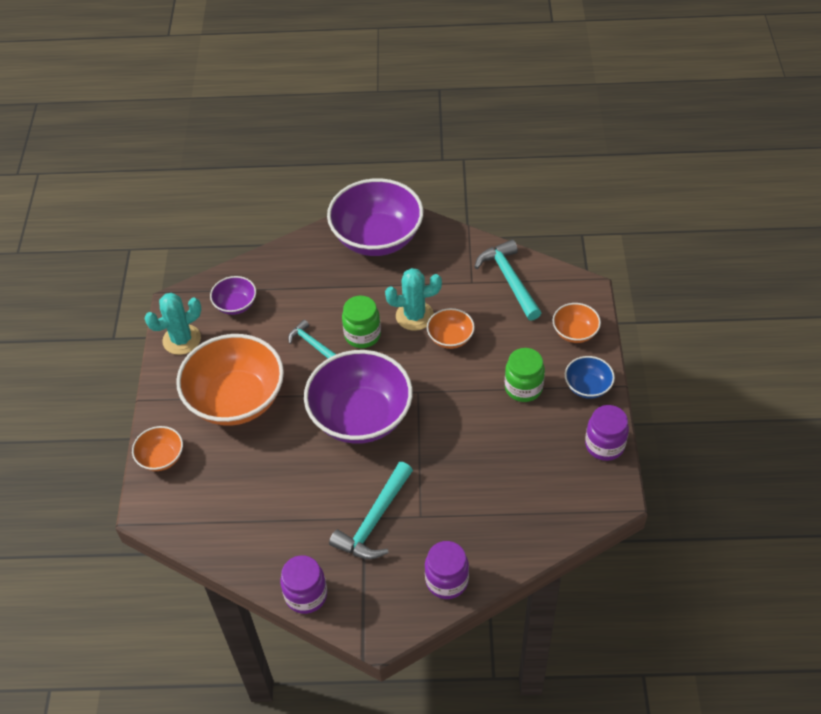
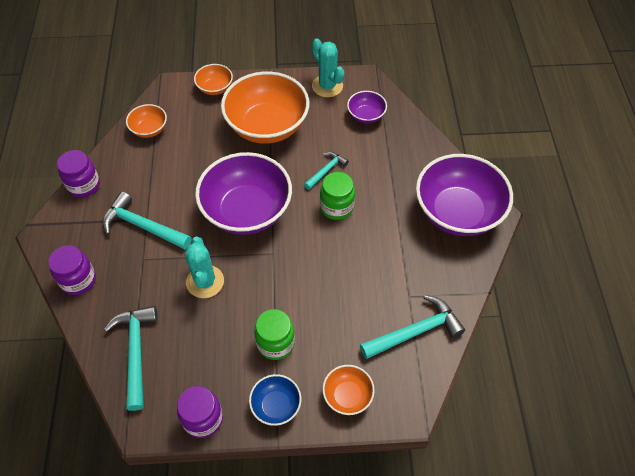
camera: 85 degrees right, 5 degrees up
turquoise cactus [385,268,442,331] -> turquoise cactus moved to [185,237,224,298]
orange bowl [427,308,475,349] -> orange bowl moved to [126,104,167,138]
none -> turquoise hammer [104,306,158,411]

